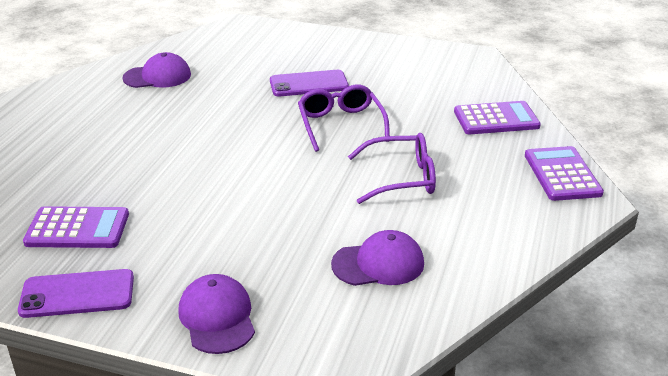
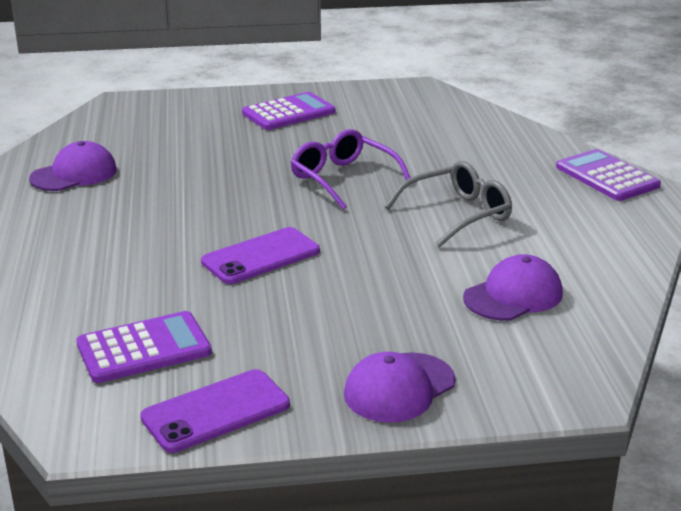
camera: 25 degrees left, 5 degrees down
purple cap [178,274,255,354] -> purple cap turned 90 degrees counterclockwise [344,352,455,423]
purple phone [270,70,349,97] -> purple phone moved to [201,227,320,284]
purple glasses [348,133,436,204] -> grey glasses [385,161,512,247]
purple calculator [454,101,541,134] -> purple calculator moved to [242,92,336,130]

